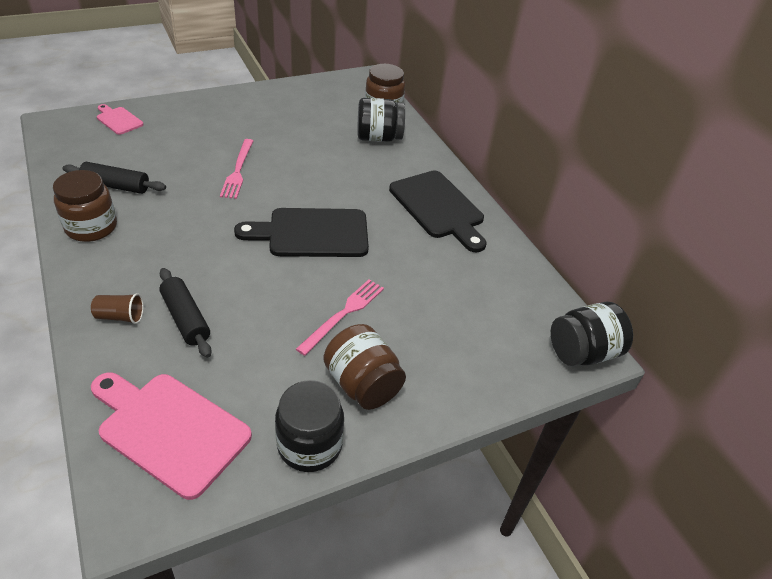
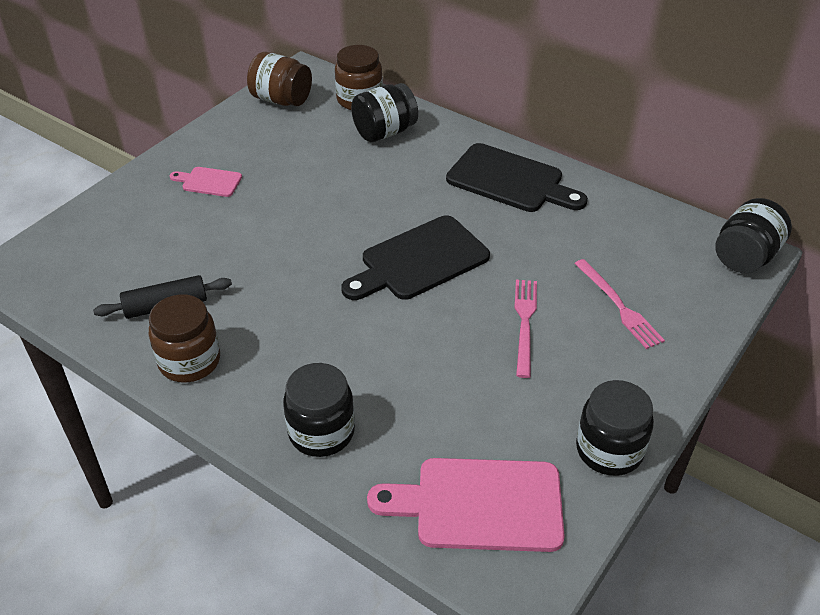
camera: 25 degrees left, 0 degrees up
brown cup [91,293,144,324] -> black jar [283,363,355,457]
pink cutting board [97,104,144,135] -> pink cutting board moved to [170,167,242,197]
black rolling pin [159,268,212,358] -> none
pink fork [220,139,253,199] -> pink fork moved to [574,259,665,349]
brown jar [323,324,406,410] -> brown jar moved to [247,52,312,106]

